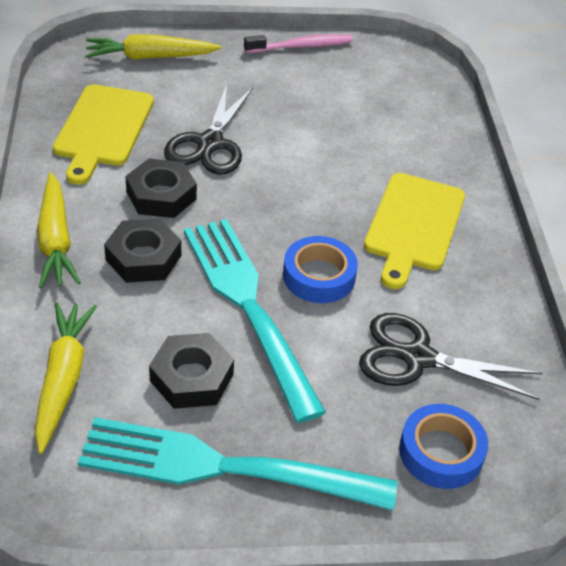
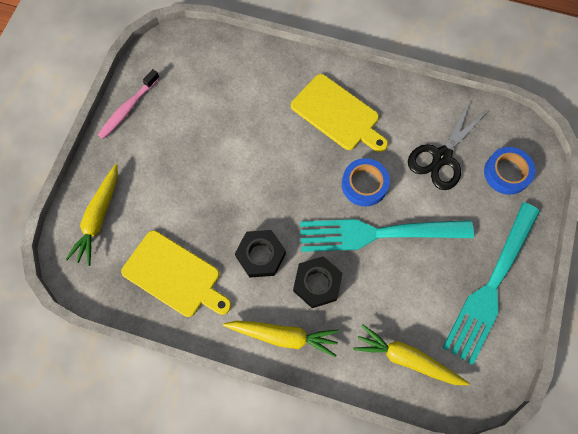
camera: 65 degrees left, 25 degrees up
black nut [149,333,234,409] -> none
black scissors [164,84,253,175] -> none
pink toothbrush [244,34,353,53] -> pink toothbrush turned 150 degrees counterclockwise [98,69,160,139]

